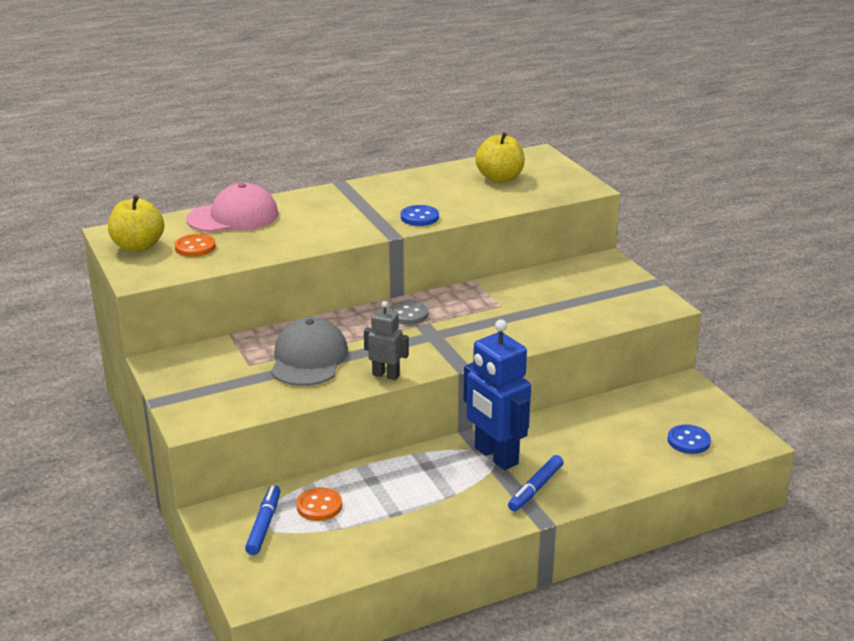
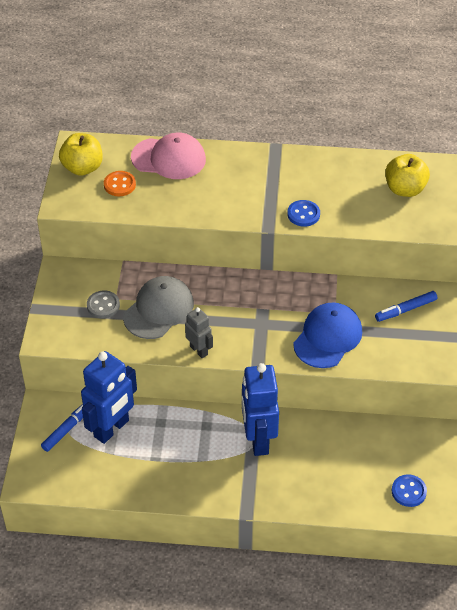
camera: 30 degrees right, 20 degrees up
orange button [296,487,342,521] -> blue robot [81,351,137,444]
grey button [389,300,428,325] -> grey button moved to [87,290,120,318]
blue marker [508,455,564,512] -> blue marker moved to [375,291,437,322]
none -> blue cap [293,302,362,368]

